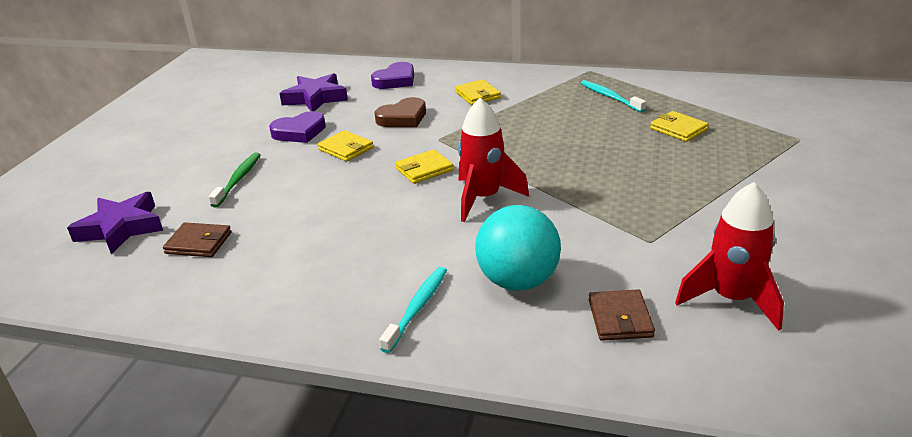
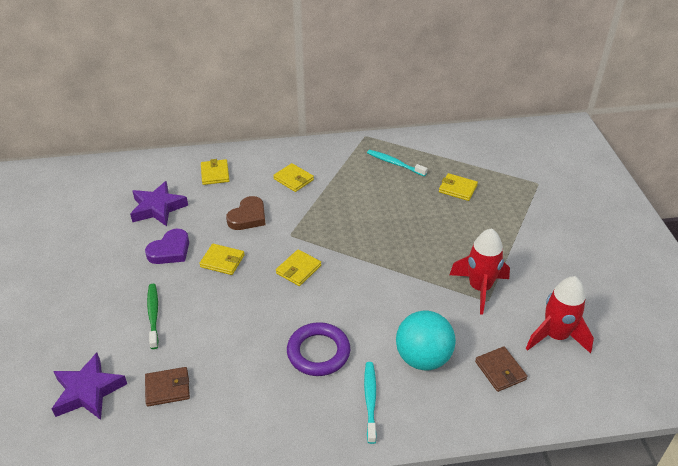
camera: 25 degrees left, 10 degrees up
purple heart [371,62,414,89] -> yellow wallet [201,159,229,185]
red rocket [458,98,529,222] -> red rocket moved to [450,228,510,315]
none -> purple ring [287,322,350,376]

